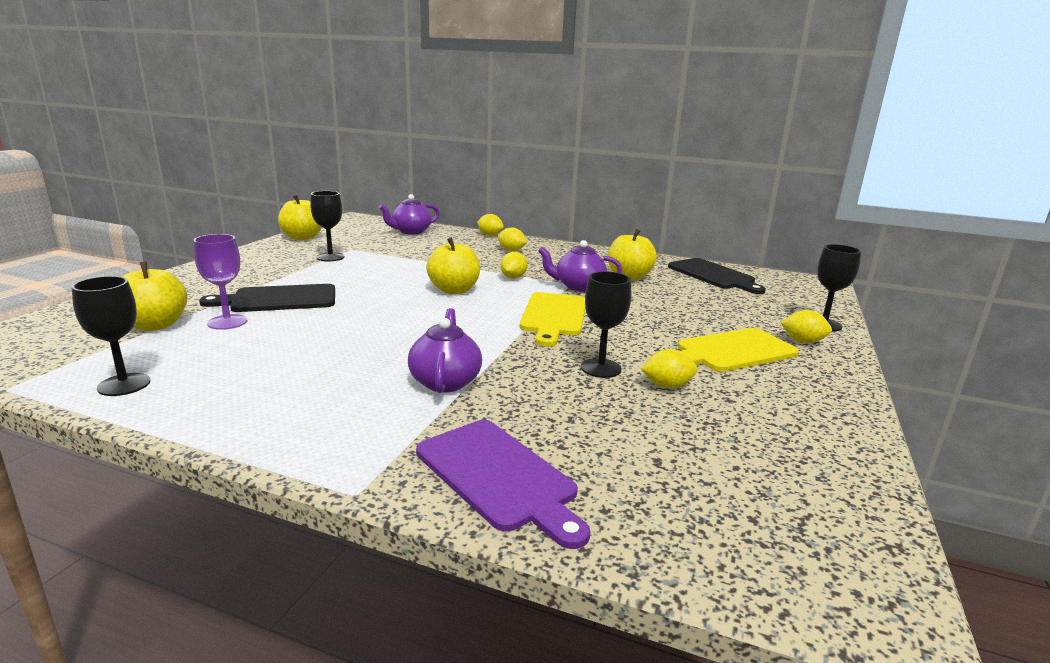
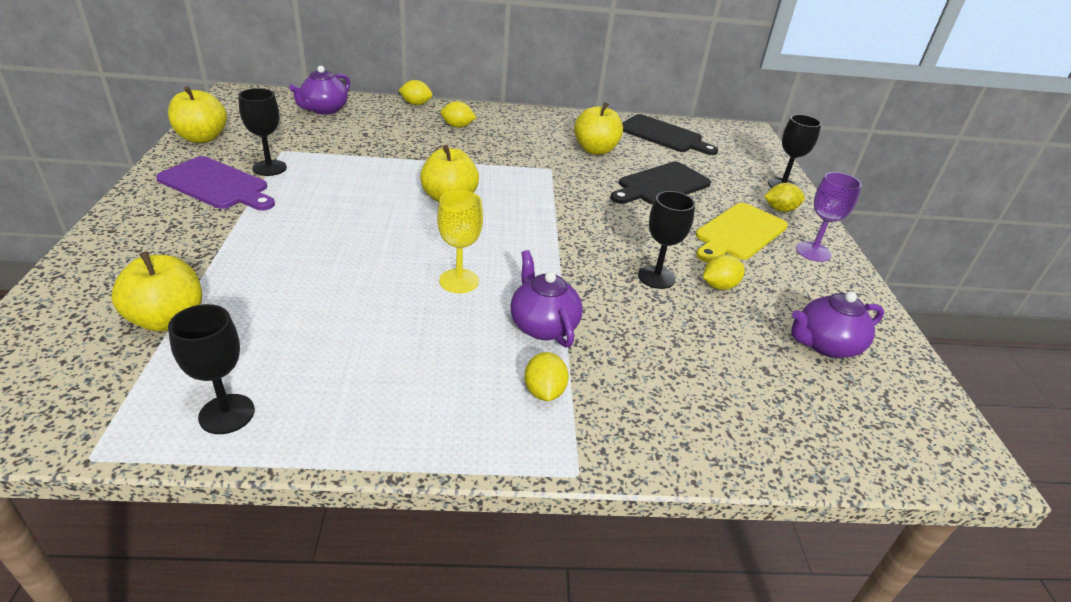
camera: 25 degrees left, 15 degrees up
purple goblet [194,234,248,330] -> purple goblet moved to [796,172,862,262]
black cutting board [199,284,335,312] -> black cutting board moved to [611,162,711,205]
purple cutting board [416,420,590,549] -> purple cutting board moved to [156,156,275,210]
yellow lemon [500,252,528,279] -> yellow lemon moved to [524,352,569,401]
yellow cutting board [520,292,585,347] -> none
purple teapot [538,240,622,291] -> purple teapot moved to [792,292,884,358]
none -> yellow goblet [437,190,483,293]

